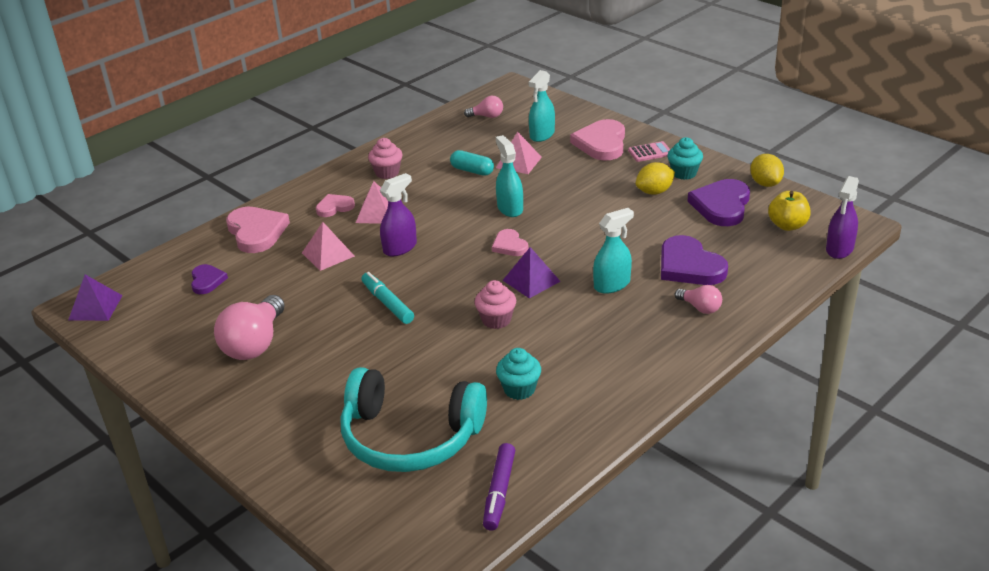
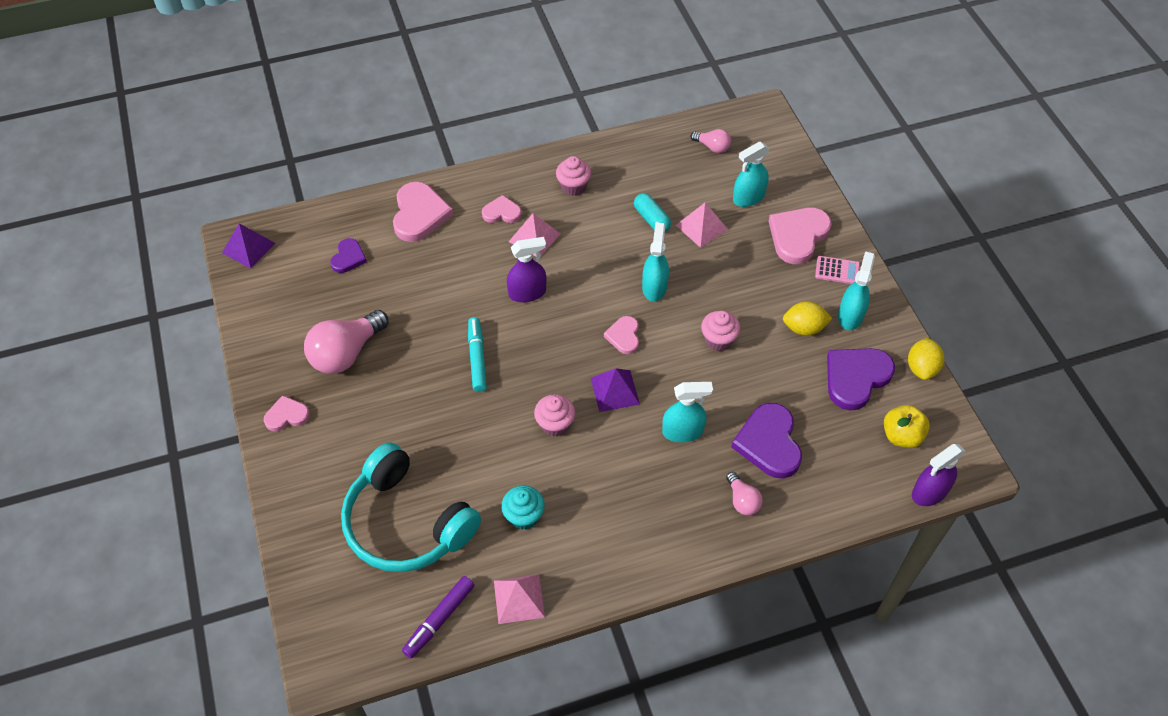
camera: 25 degrees right, 20 degrees up
pink pyramid [302,222,355,271] -> pink pyramid moved to [494,574,545,624]
turquoise cupcake [667,137,703,180] -> turquoise spray bottle [838,251,875,330]
none -> pink heart [264,395,310,431]
none -> pink cupcake [701,311,740,351]

